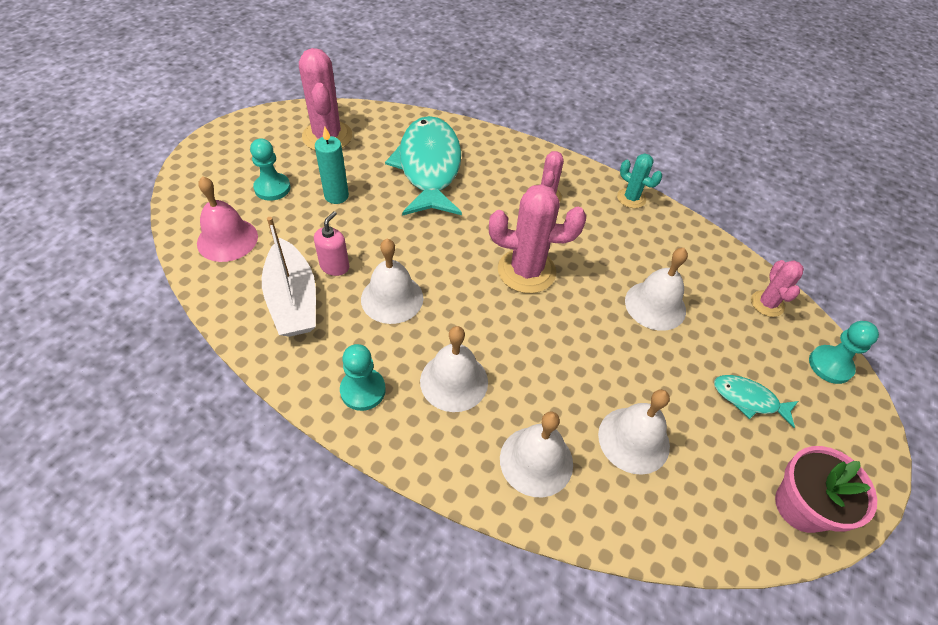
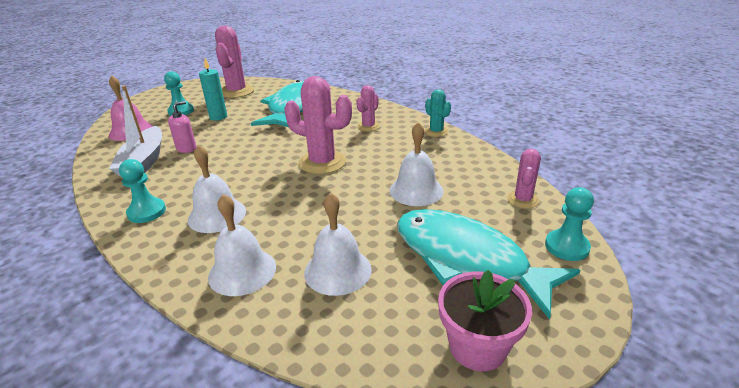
camera: 20 degrees right, 20 degrees down
white bell [361,239,423,324] -> none
turquoise fish [714,375,798,428] -> turquoise fish [397,209,580,320], size x2.24

